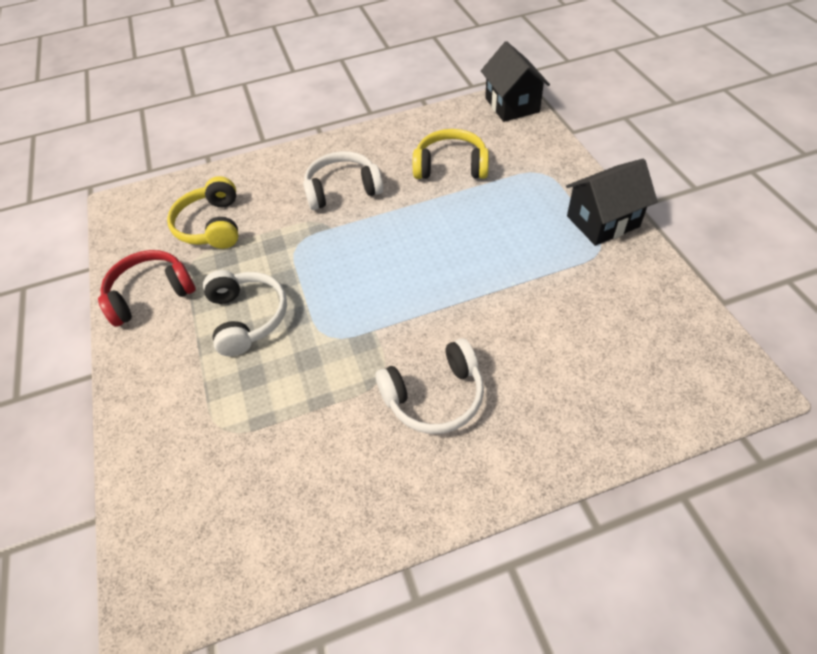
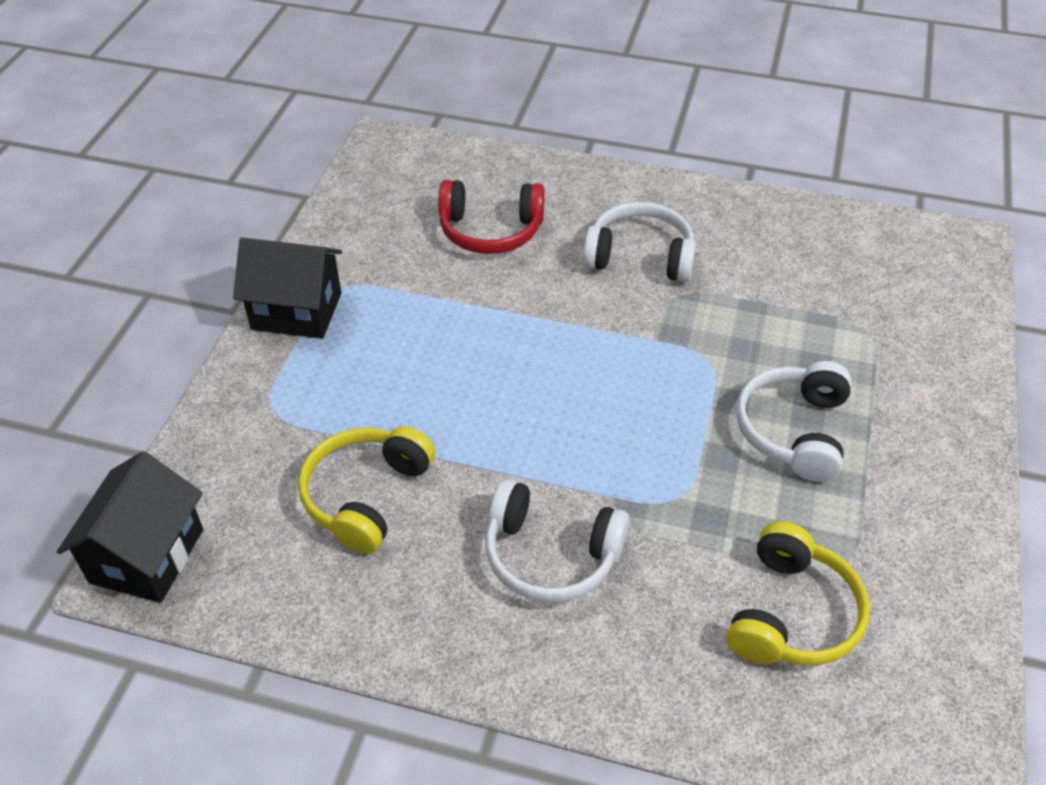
camera: 150 degrees left, 5 degrees down
red headphones [98,250,196,327] -> red headphones moved to [438,180,545,254]
yellow headphones [413,129,489,179] -> yellow headphones turned 75 degrees clockwise [298,426,435,554]

